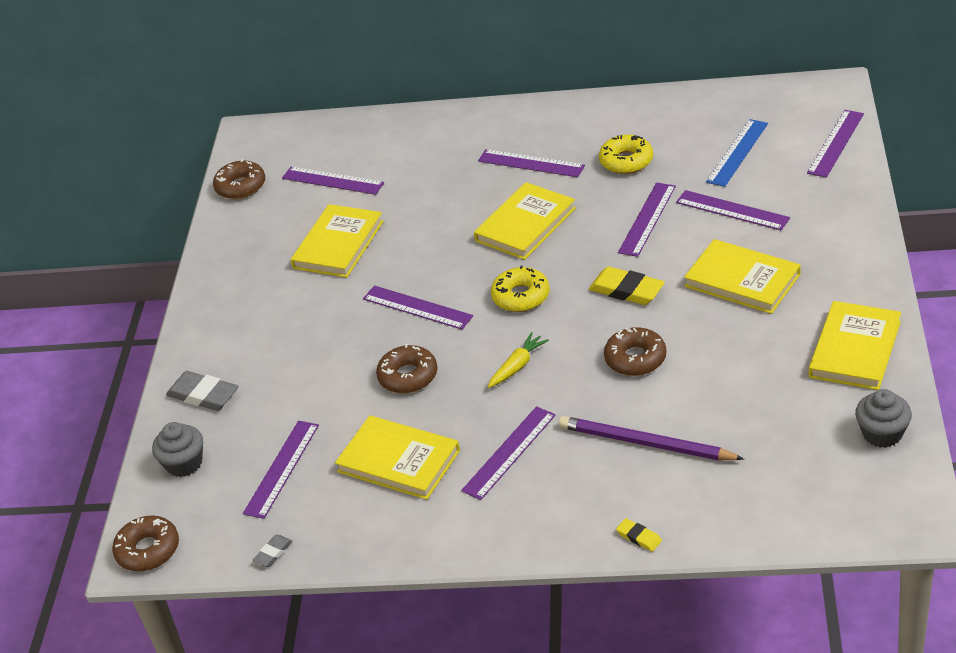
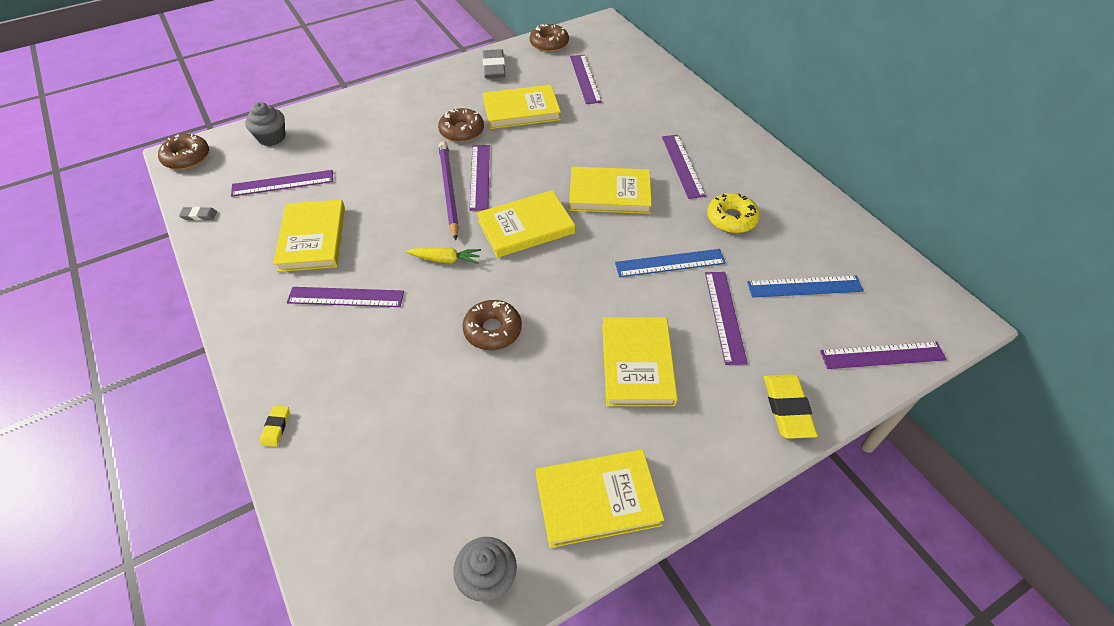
camera: 50 degrees right, 10 degrees up
grey eraser [166,371,239,411] -> grey eraser moved to [483,49,506,78]
brown donut [376,344,437,393] -> brown donut moved to [438,108,484,142]
yellow donut [491,266,550,312] -> yellow book [477,190,575,258]
purple pencil [559,416,744,460] -> purple pencil moved to [439,141,459,240]
yellow eraser [589,267,665,305] -> yellow eraser moved to [764,374,818,439]
purple ruler [618,183,676,257] -> blue ruler [615,249,726,277]

